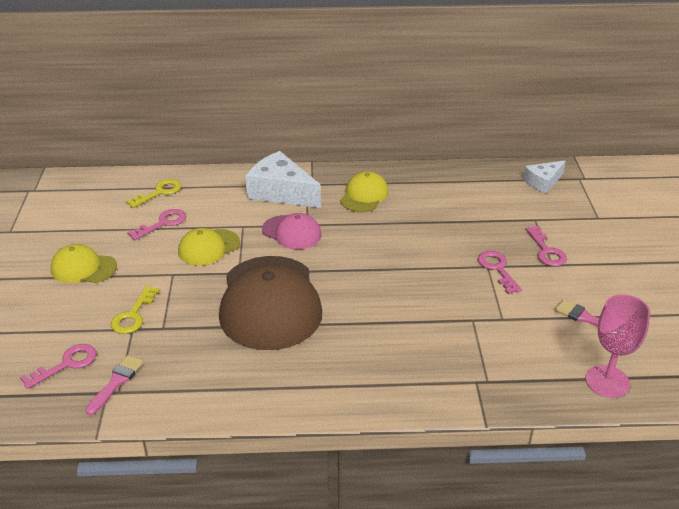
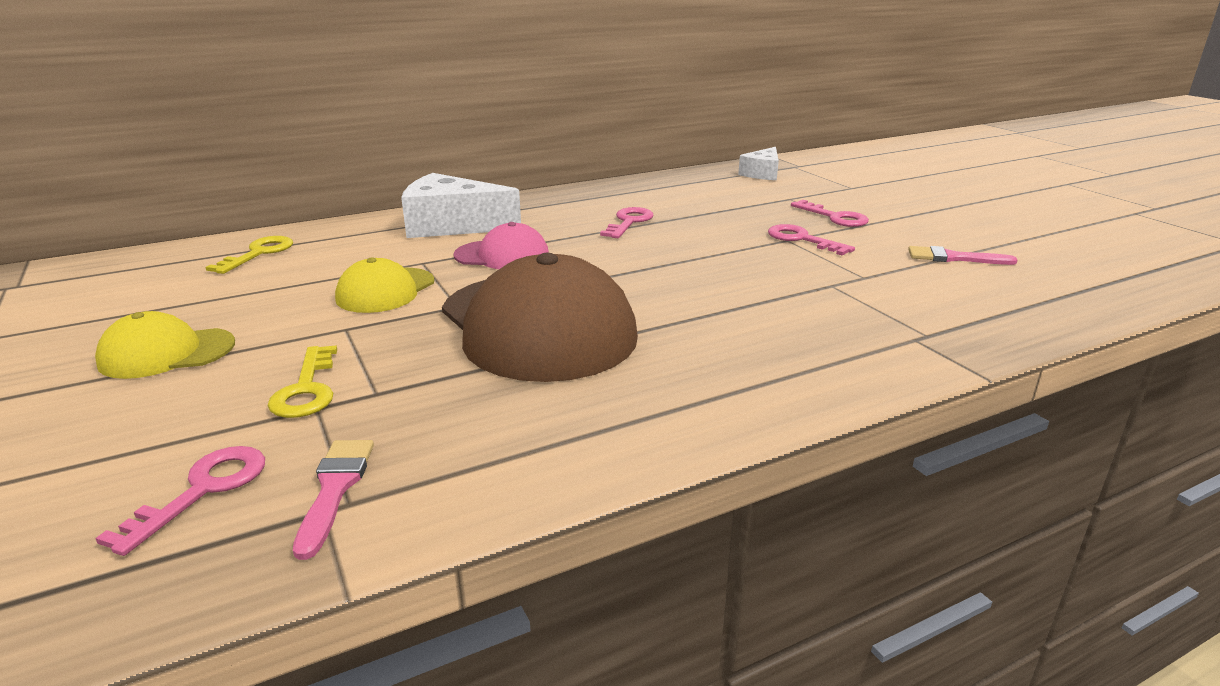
camera: 25 degrees left, 10 degrees down
pink key [127,209,186,240] -> pink key moved to [600,207,654,238]
yellow cap [340,171,389,212] -> none
pink goblet [586,294,650,398] -> none

